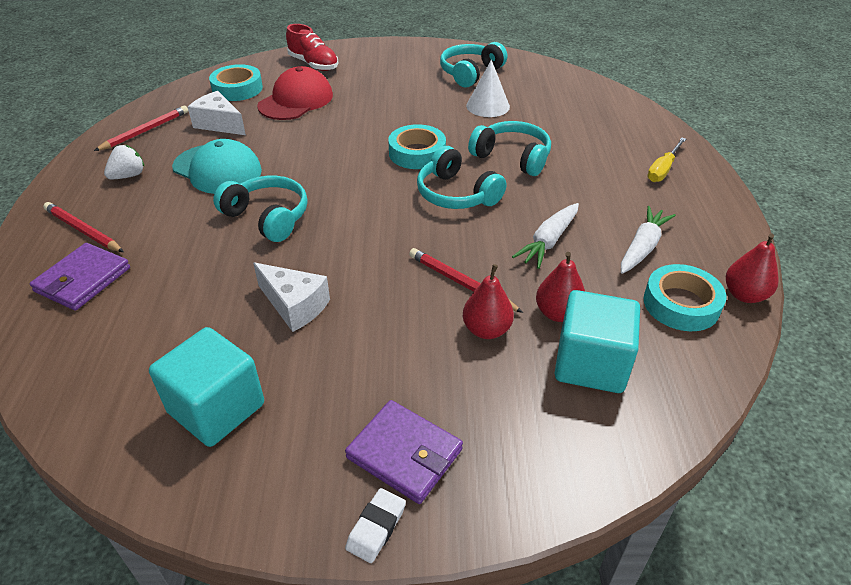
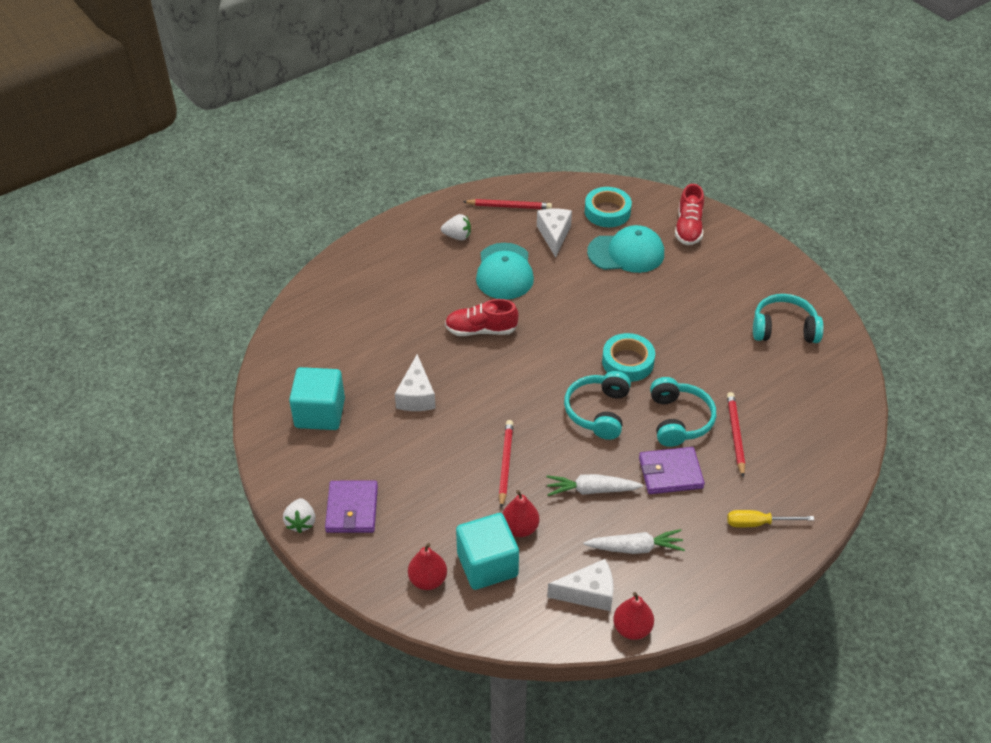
camera: 55 degrees right, 5 degrees up
purple wallet [30,243,130,311] -> purple wallet moved to [639,447,705,494]
red pencil [43,202,124,252] -> red pencil moved to [727,392,745,478]
turquoise headphones [213,176,308,242] -> red shoe [445,299,519,336]
red cap [257,66,333,120] -> turquoise cap [587,225,664,273]
white eraser [345,488,406,563] -> white strawberry [283,498,315,533]
red pear [463,264,514,339] -> red pear moved to [408,543,447,590]
white cone [466,60,510,117] -> none
turquoise tape [644,264,726,331] -> white cheese [547,559,614,611]

